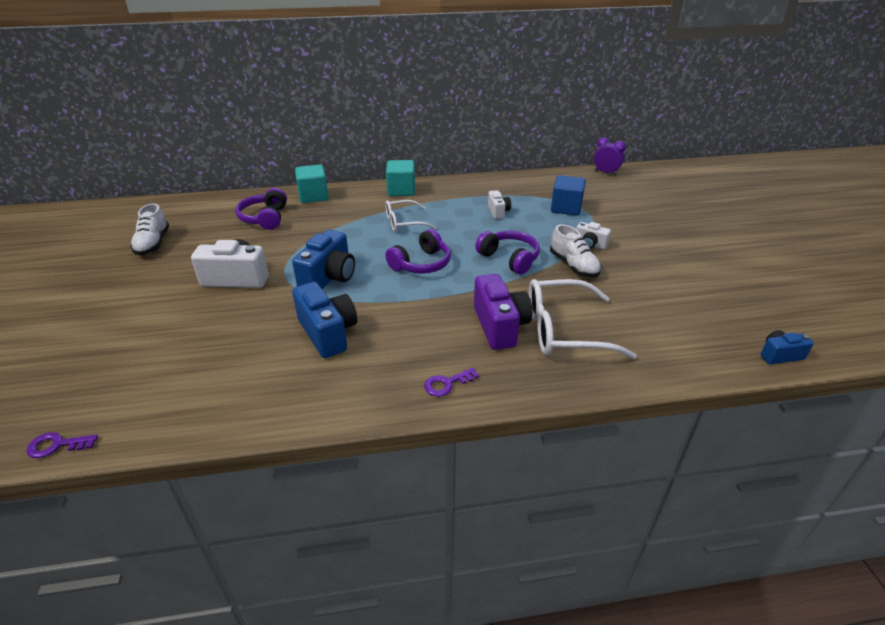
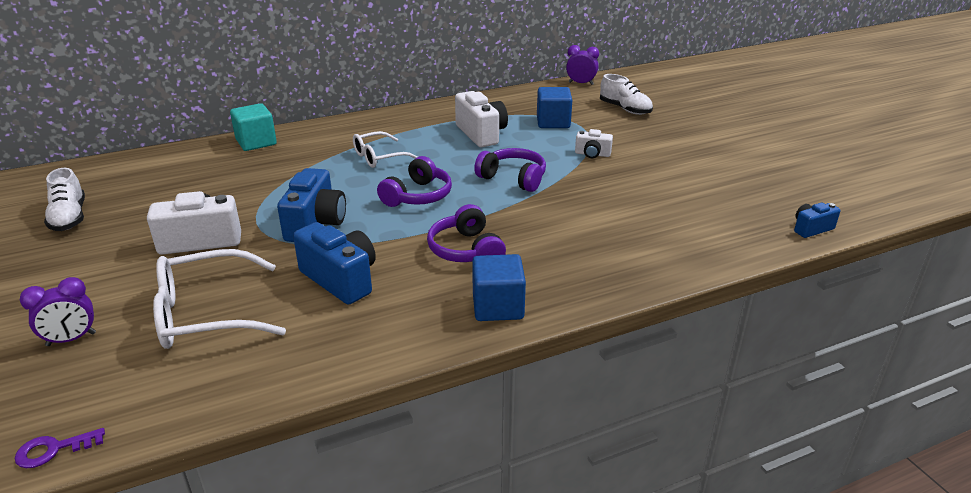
camera: 15 degrees left, 5 degrees down
purple headphones [235,188,287,230] -> purple headphones moved to [427,204,506,262]
turquoise cube [386,160,415,196] -> none
purple key [424,367,479,397] -> blue cube [472,254,526,321]
purple camera [474,274,532,350] -> none
white camera [488,190,511,219] -> white camera [455,91,508,147], size x1.83
white glasses [528,279,637,359] -> white glasses moved to [153,249,286,349]
white shoe [550,224,601,277] -> white shoe moved to [600,74,653,115]
none -> purple clock [20,277,96,346]

